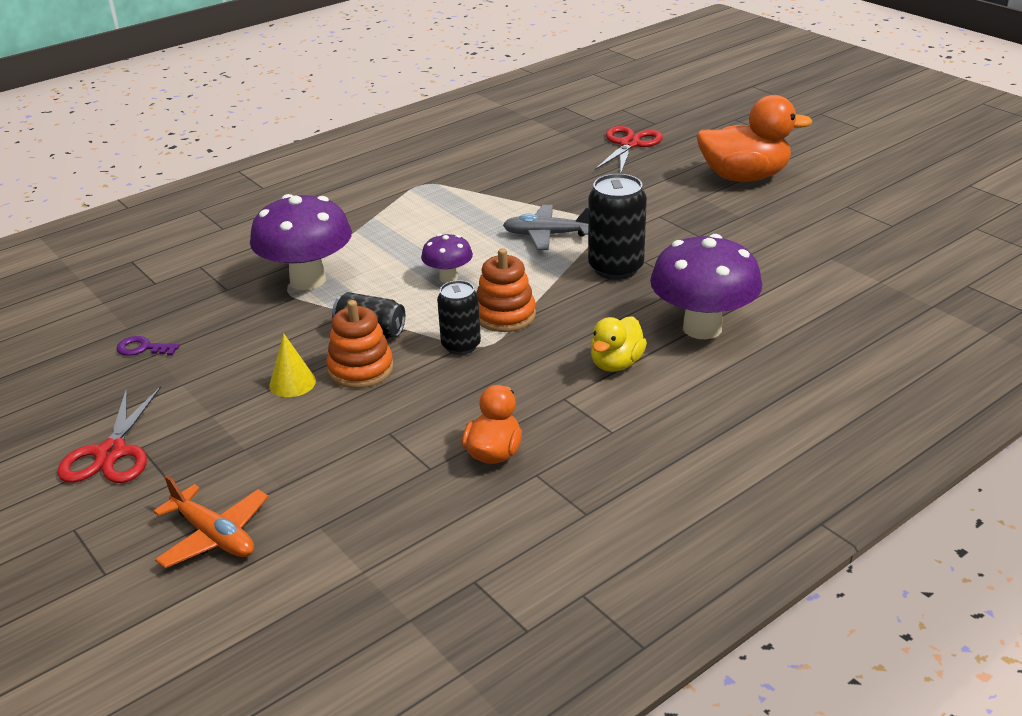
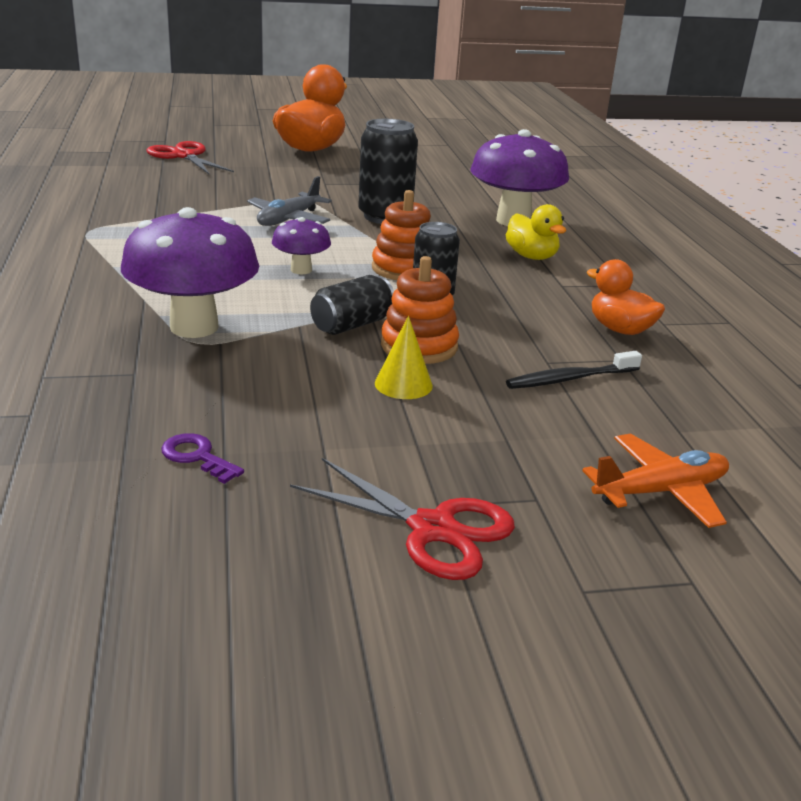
camera: 65 degrees left, 5 degrees down
purple key [116,336,180,356] -> purple key turned 90 degrees clockwise [161,433,244,484]
none -> black toothbrush [506,351,642,389]

